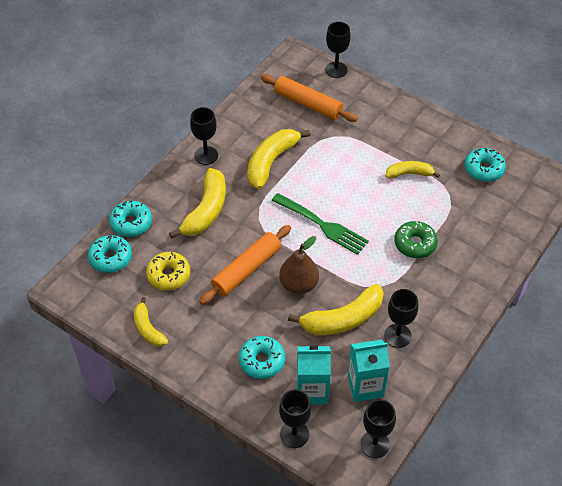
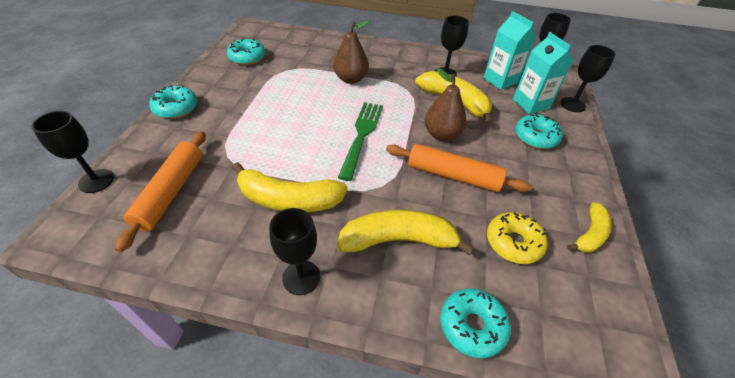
camera: 115 degrees left, 5 degrees down
turquoise donut [88,235,132,273] -> turquoise donut moved to [149,85,197,119]
yellow banana [385,161,440,179] -> none
green donut [394,221,438,258] -> brown pear [333,20,370,84]

